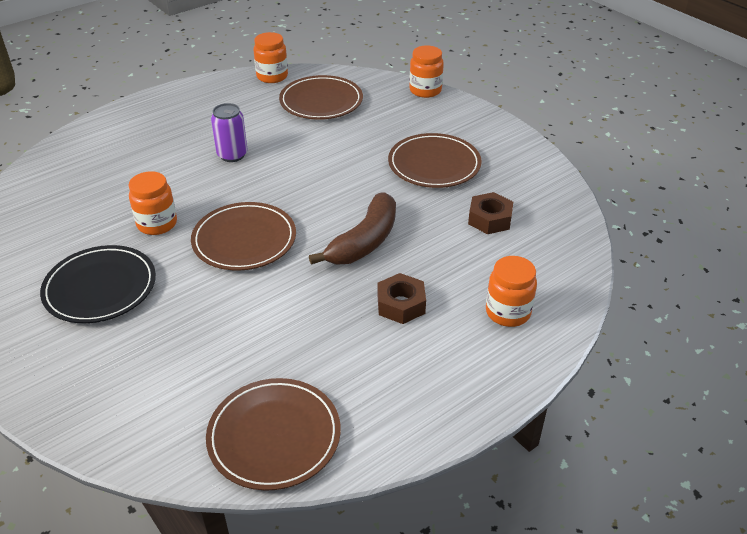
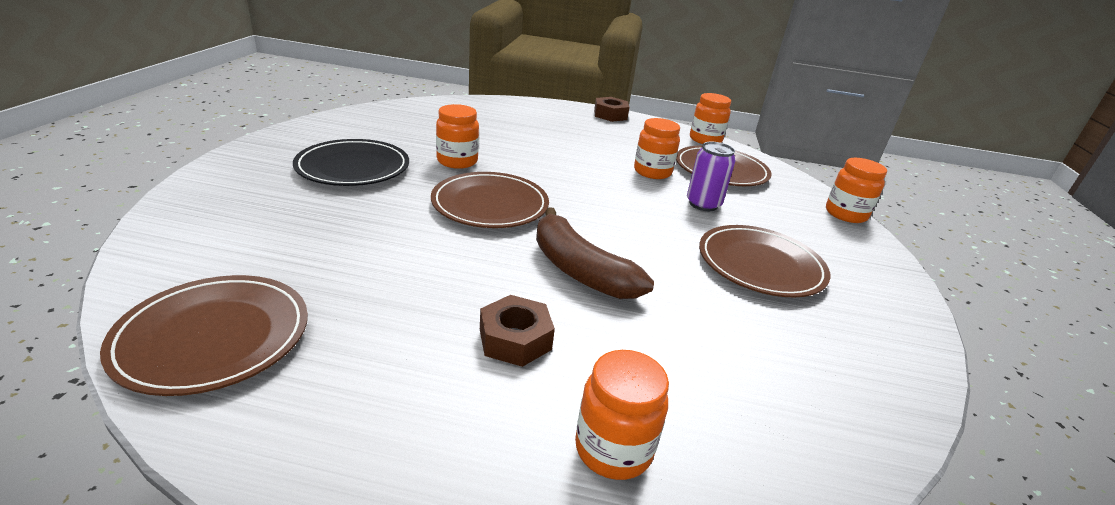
camera: 45 degrees right, 10 degrees down
purple can [211,103,247,162] -> purple can moved to [687,141,736,211]
brown banana [309,192,396,265] -> brown banana turned 60 degrees clockwise [536,207,654,299]
brown nut [468,192,513,234] -> brown nut moved to [594,97,629,122]
none -> orange jar [634,118,680,179]

